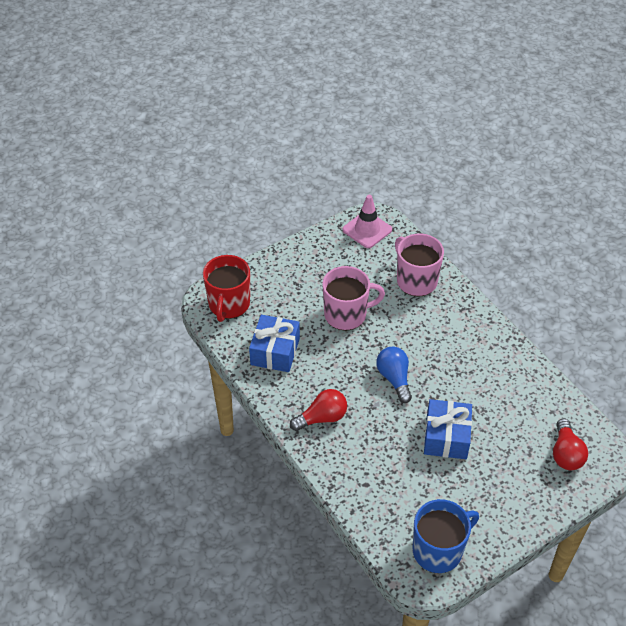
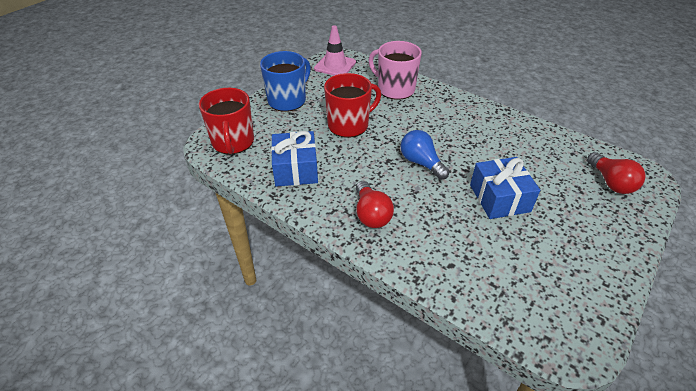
camera: 20 degrees left, 5 degrees down
red light bulb [290,389,347,431] -> red light bulb turned 120 degrees clockwise [356,181,394,228]
pink mug [322,266,385,331] -> red mug [324,73,381,138]
blue mug [413,499,479,573] -> blue mug moved to [260,51,311,112]

